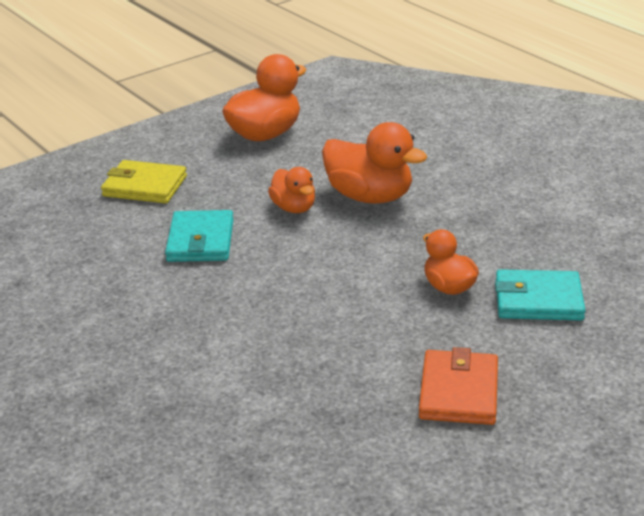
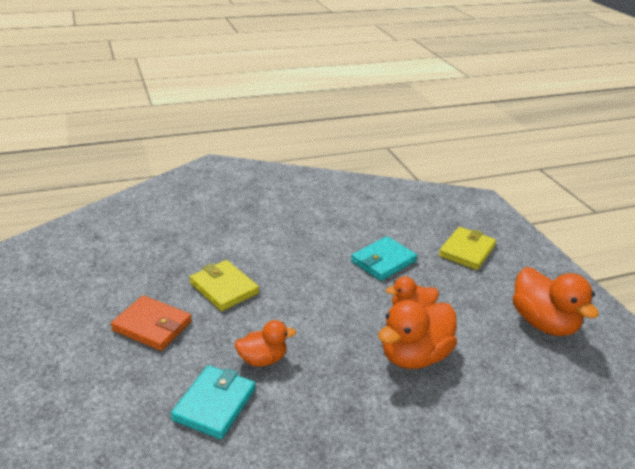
camera: 105 degrees right, 0 degrees up
turquoise wallet [165,210,234,262] -> turquoise wallet turned 60 degrees counterclockwise [351,236,417,281]
none -> yellow wallet [189,260,259,311]

